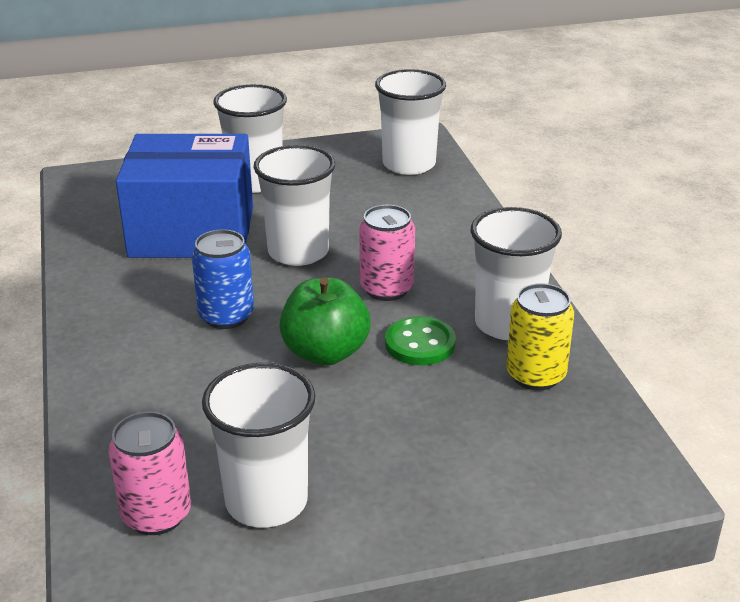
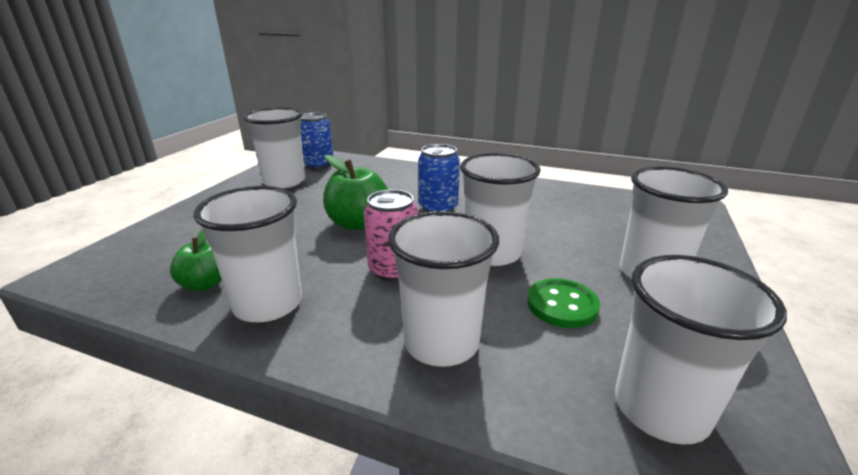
camera: 125 degrees right, 5 degrees down
pink can [108,411,191,535] -> blue can [301,112,334,169]
blue box [116,134,253,258] -> none
green button [385,316,456,365] -> green button moved to [527,278,600,328]
yellow can [506,283,574,391] -> green apple [170,230,222,291]
none -> white cup [388,211,499,367]

